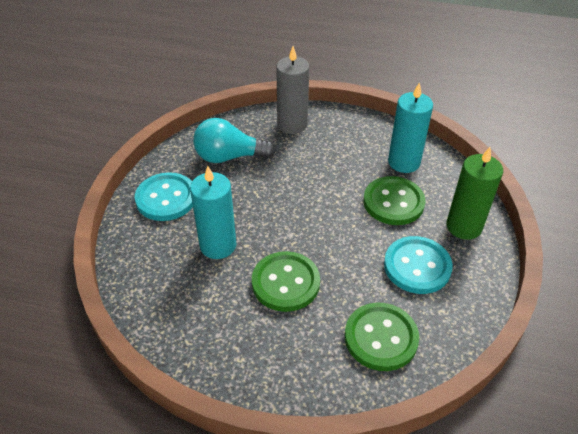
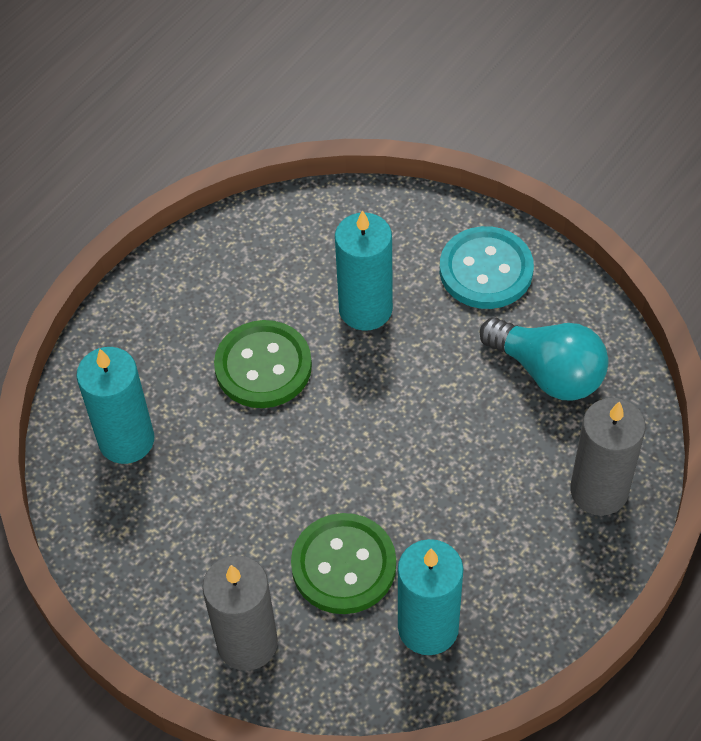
camera: 115 degrees right, 10 degrees up
turquoise light bulb [193,118,276,163] -> turquoise light bulb turned 105 degrees clockwise [480,317,608,400]
green button [345,303,419,371] -> turquoise candle [76,347,154,464]
turquoise button [384,236,453,294] -> none
green candle [446,147,503,240] -> grey candle [202,555,278,671]

